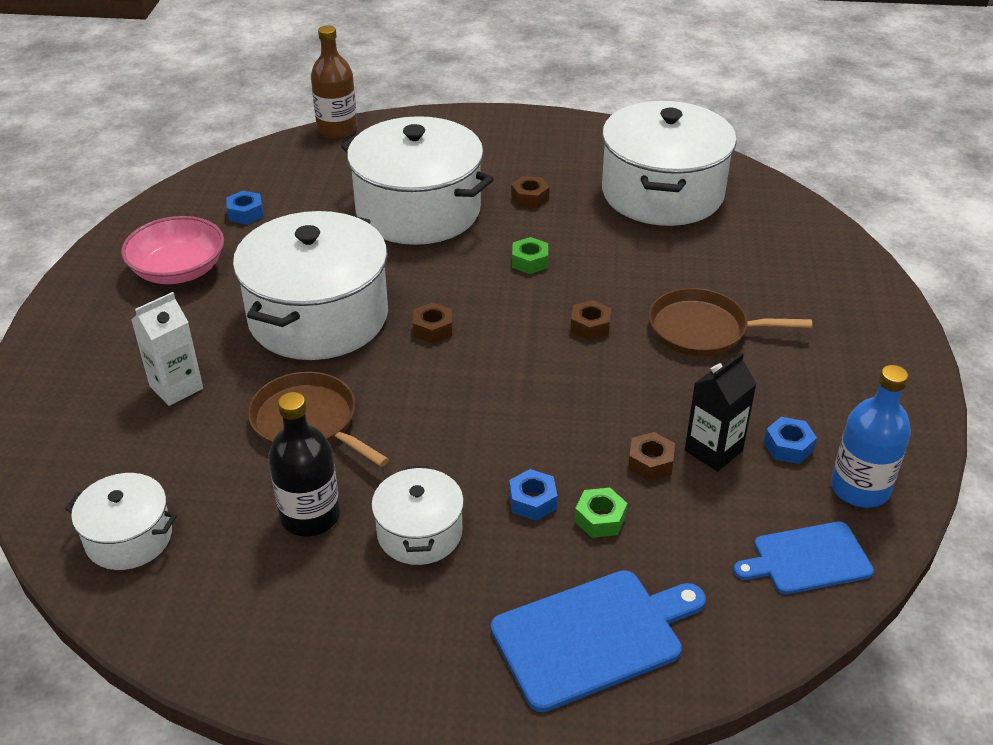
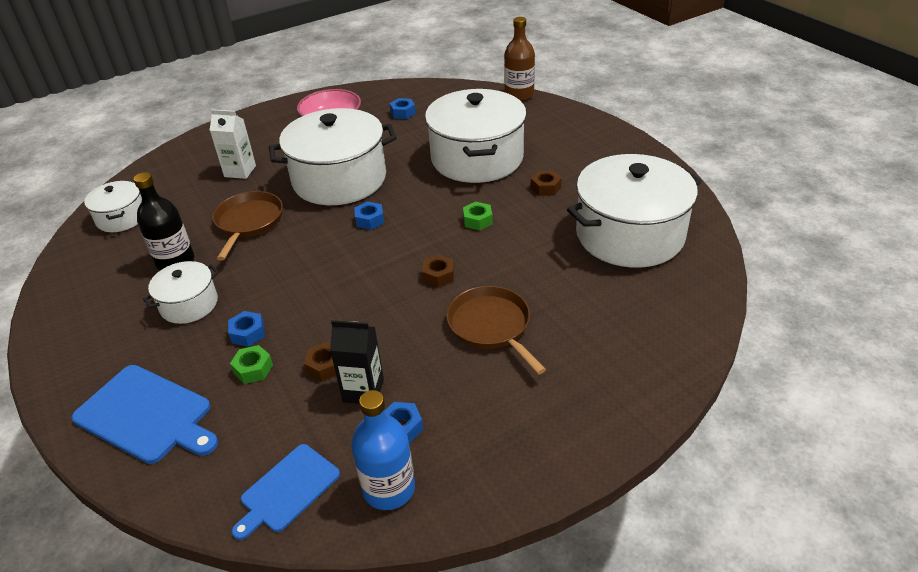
camera: 55 degrees right, 0 degrees up
brown nut [413,302,452,343] -> blue nut [354,201,384,230]
blue cutting board [733,522,874,594] -> blue cutting board turned 90 degrees counterclockwise [232,444,340,540]

